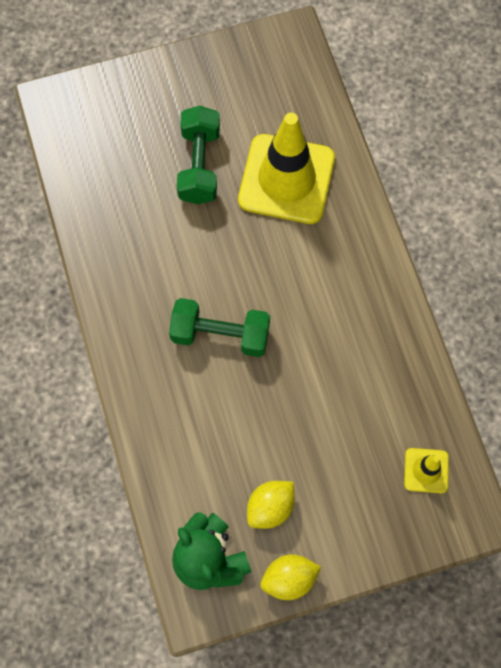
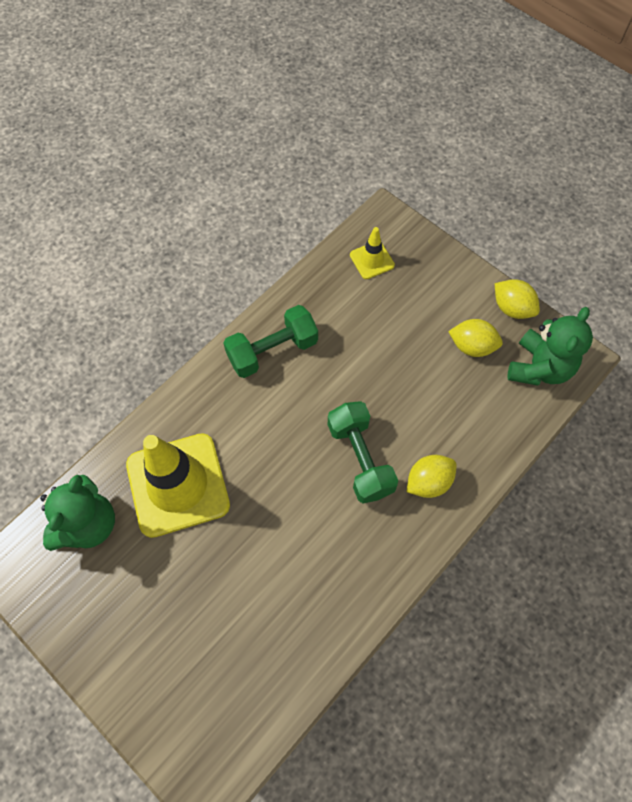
camera: 120 degrees left, 5 degrees down
green dumbbell [177,106,220,204] -> green dumbbell moved to [223,305,318,378]
none -> green teddy bear [40,475,115,551]
none -> yellow lemon [407,455,457,498]

